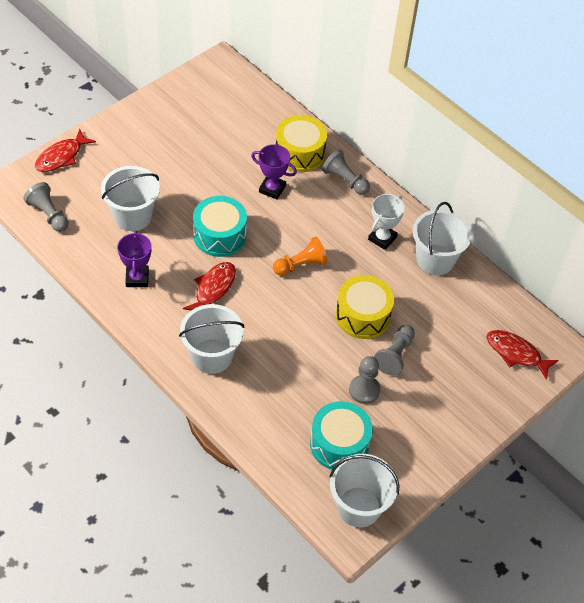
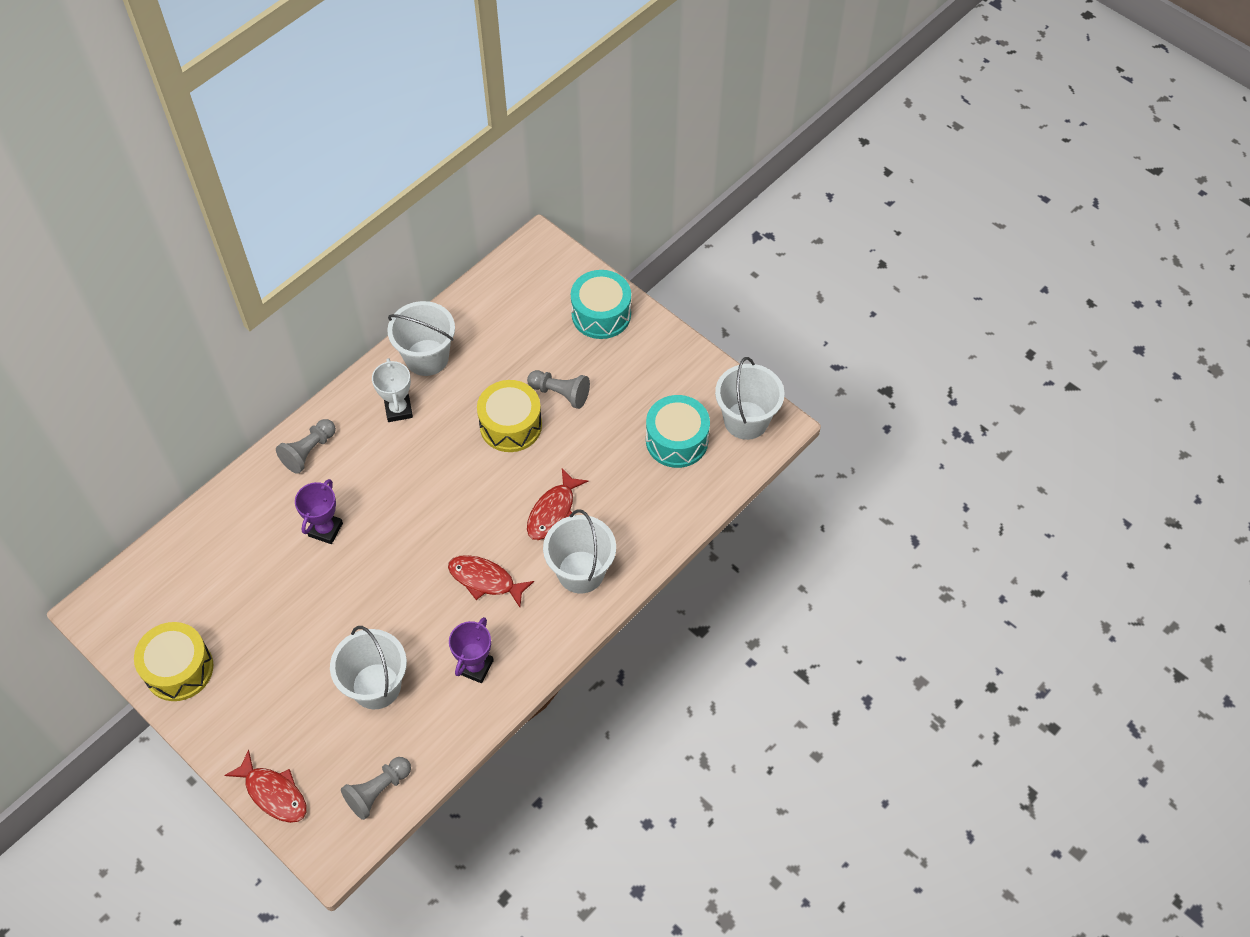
camera: 90 degrees left, 5 degrees up
purple trophy [117,231,152,287] -> purple trophy turned 60 degrees counterclockwise [449,617,494,683]
turquoise drum [193,196,247,257] -> turquoise drum moved to [571,270,631,339]
orange pawn [273,237,328,276] -> none
yellow drum [276,115,327,172] -> yellow drum moved to [134,622,214,701]
grey pawn [349,356,380,404] -> none
white trophy [368,194,405,250] -> white trophy turned 45 degrees clockwise [372,358,413,422]
red fish [486,330,559,380] -> red fish moved to [527,469,588,540]

